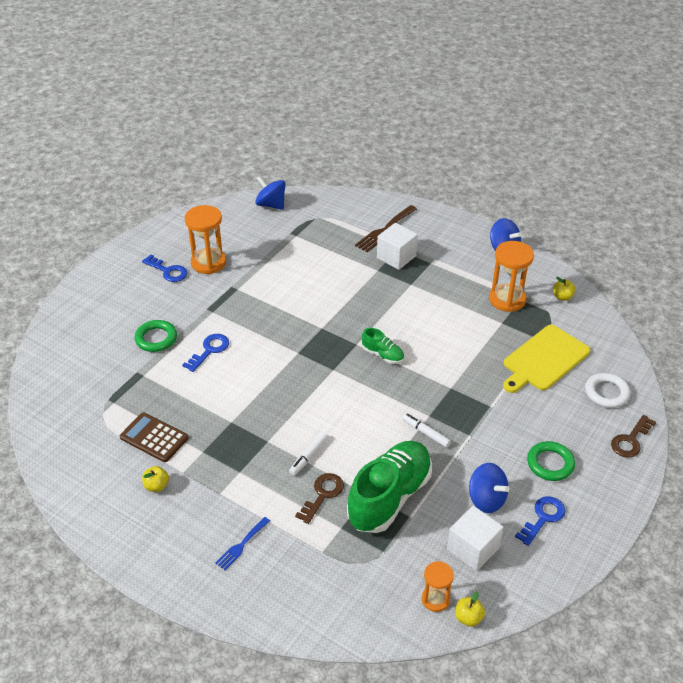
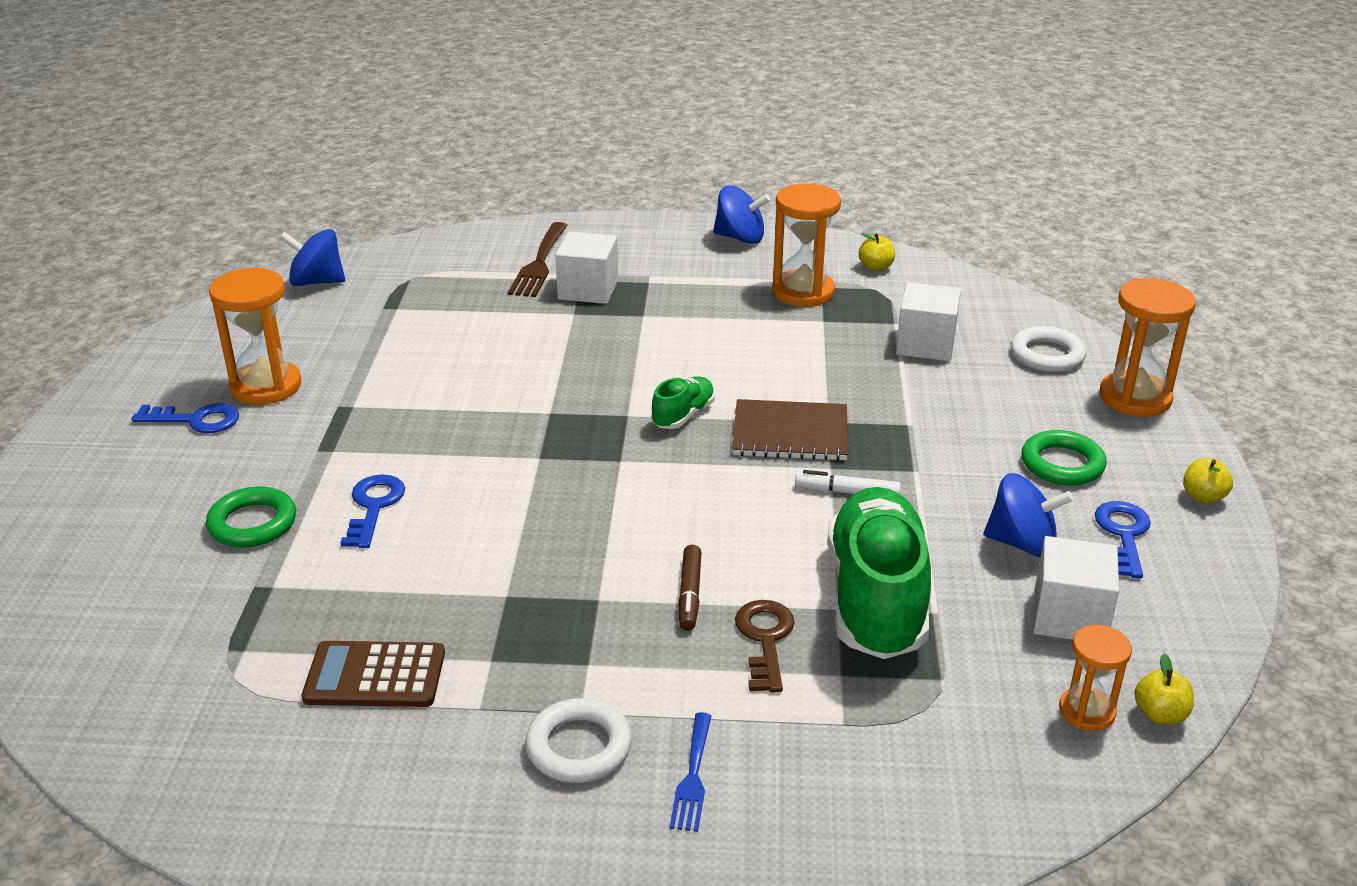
camera: 30 degrees left, 10 degrees down
yellow apple [142,466,169,492] -> yellow apple moved to [1183,458,1233,504]
white marker [289,432,328,476] -> brown marker [678,545,702,631]
green shoe [362,328,404,364] -> green shoe turned 60 degrees counterclockwise [651,377,715,429]
yellow cutting board [503,325,590,393] -> white cube [896,282,961,361]
brown key [611,415,656,458] -> orange hourglass [1100,278,1196,417]
none -> white ring [525,698,632,783]
none -> brown notebook [732,399,848,461]

